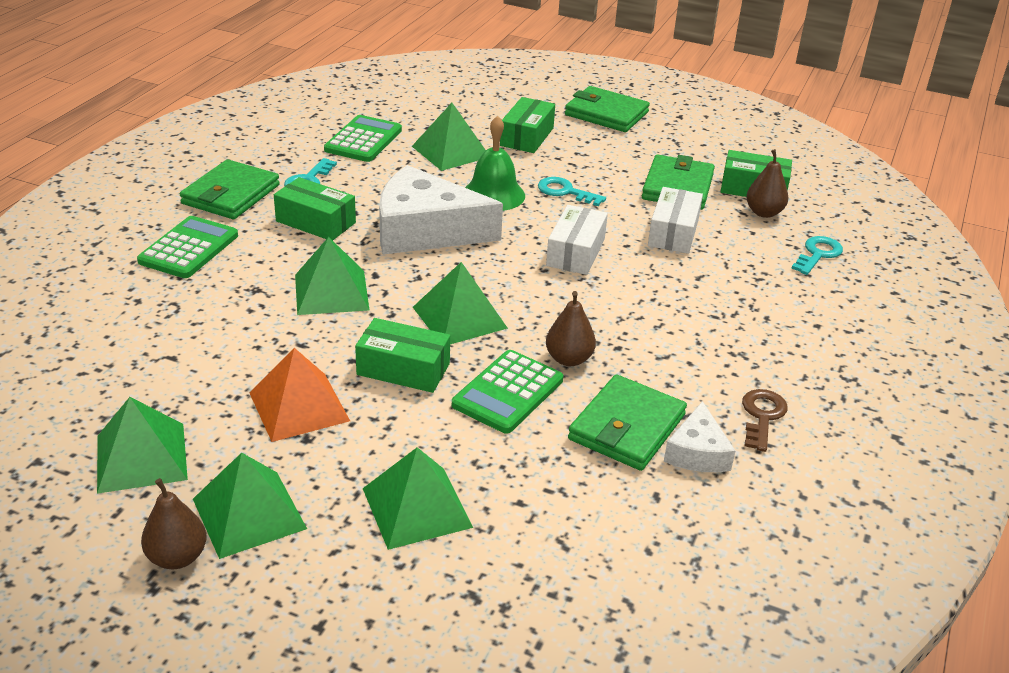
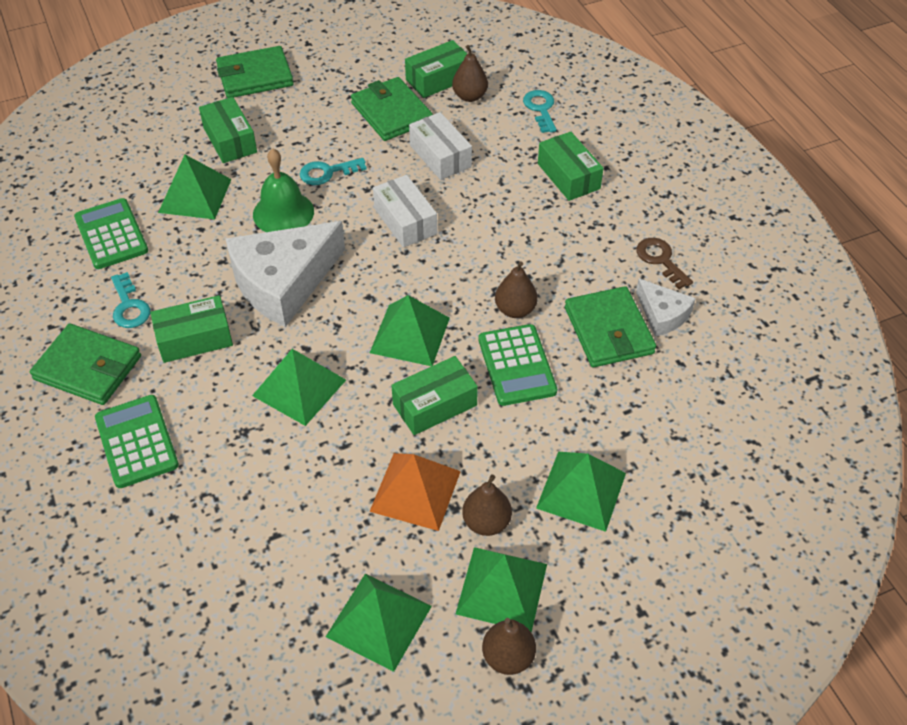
camera: 45 degrees left, 15 degrees up
green wallet [180,159,280,219] -> green wallet turned 45 degrees counterclockwise [30,324,141,405]
none -> brown pear [462,474,512,536]
none -> green box [538,132,604,201]

